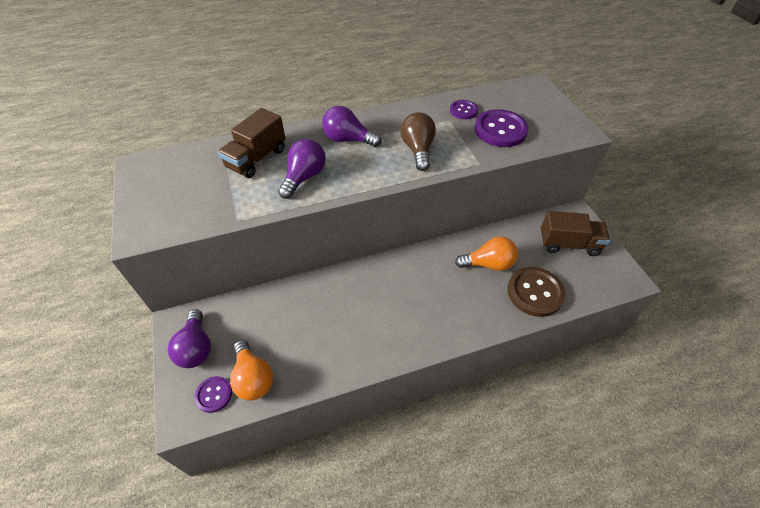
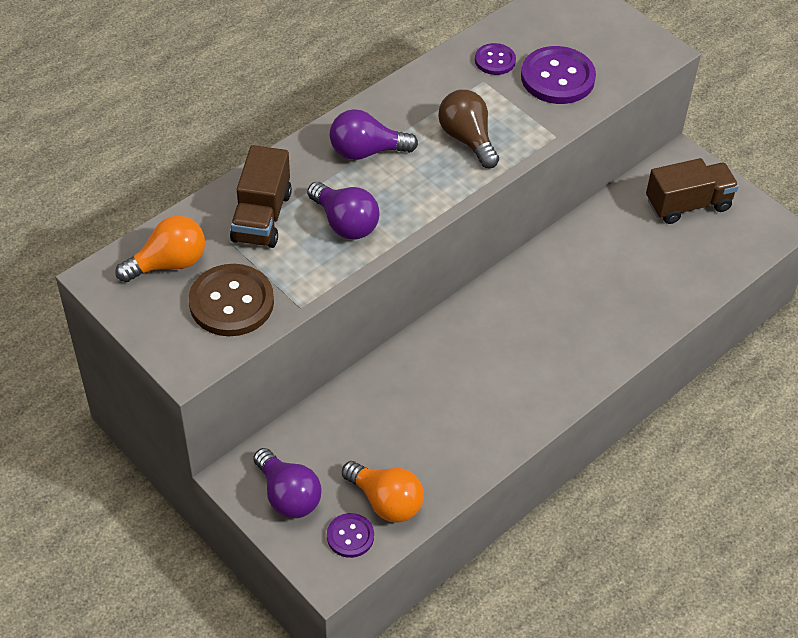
camera: 25 degrees left, 0 degrees up
purple light bulb [278,139,326,199] -> purple light bulb turned 135 degrees clockwise [307,182,380,240]
orange light bulb [455,237,518,271] -> orange light bulb moved to [115,215,205,282]
brown button [507,267,566,317] -> brown button moved to [189,264,274,336]

